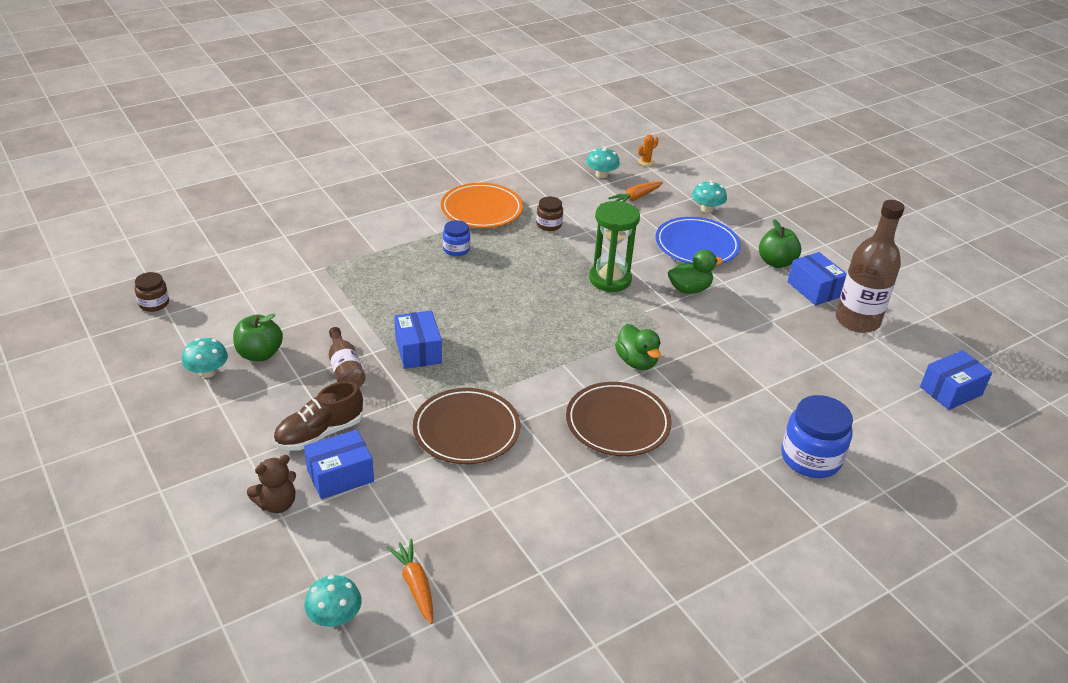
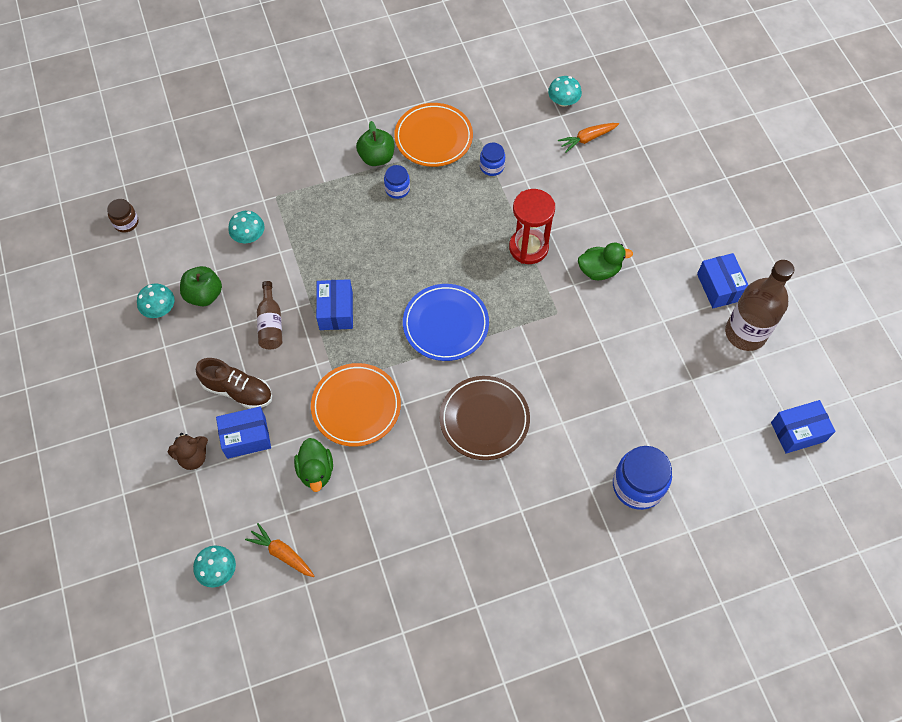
camera: 15 degrees right, 25 degrees up
brown shoe [273,381,363,451] -> brown shoe turned 135 degrees counterclockwise [196,358,272,409]
orange carrot [387,539,433,624] -> orange carrot turned 45 degrees counterclockwise [245,523,314,577]
brown plate [413,388,520,464] -> orange plate [311,363,401,447]
brown jar [536,197,563,231] -> blue jar [480,143,505,176]
green hourglass [589,201,640,292] -> red hourglass [509,189,555,264]
green duck [615,324,661,370] -> green duck moved to [294,438,333,492]
orange cactus [638,135,659,166] -> none
blue plate [656,217,741,264] -> blue plate moved to [403,284,489,361]
turquoise mushroom [692,181,727,213] -> turquoise mushroom moved to [228,211,265,243]
green apple [759,219,801,268] -> green apple moved to [356,121,394,166]

